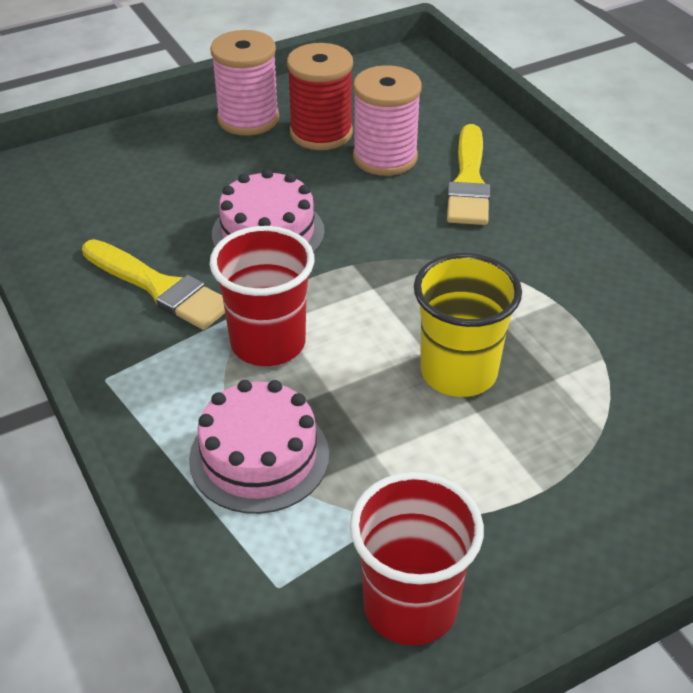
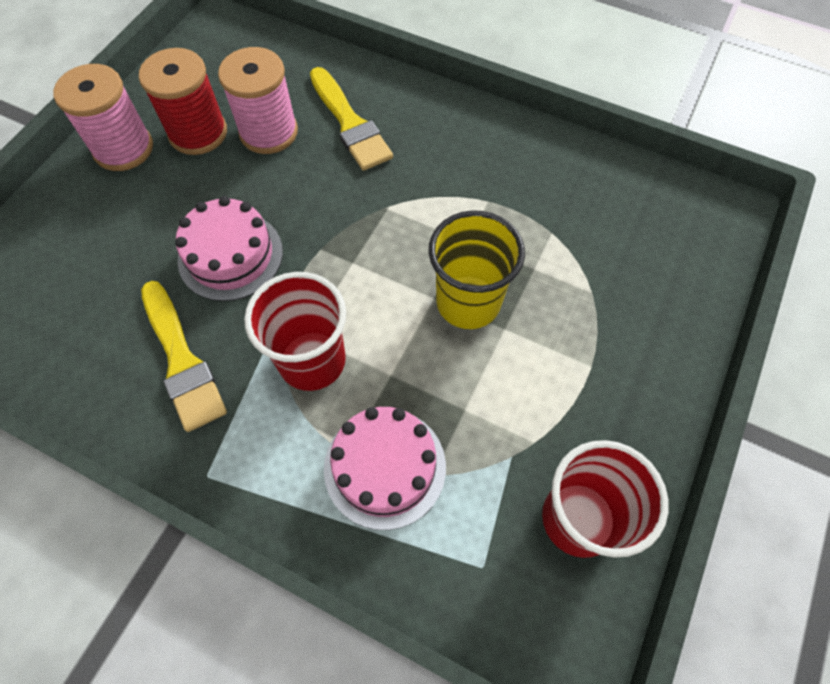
camera: 35 degrees left, 20 degrees up
yellow brush [82,239,225,330] -> yellow brush turned 60 degrees clockwise [141,281,227,432]

